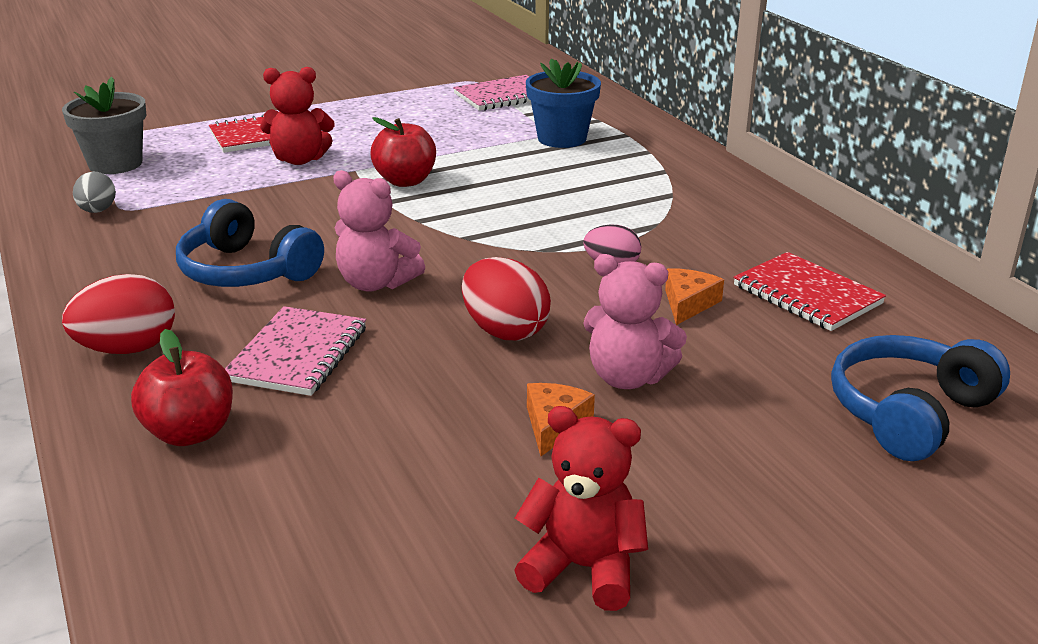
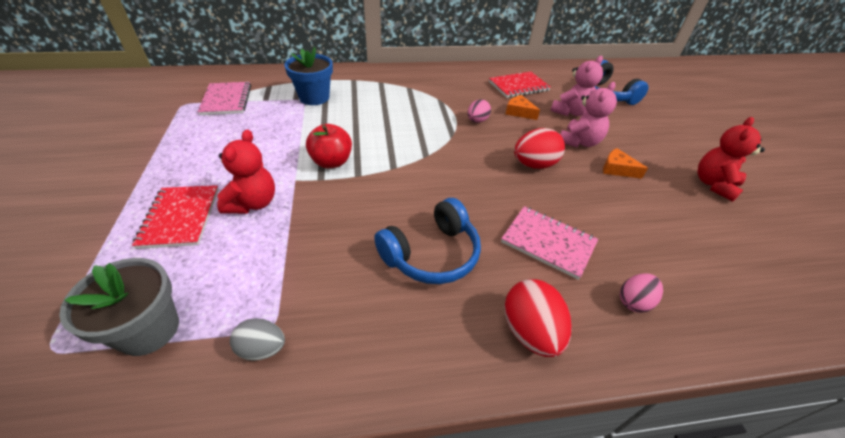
camera: 75 degrees left, 15 degrees up
red apple [131,329,233,446] -> pink egg [620,273,663,313]
pink teddy bear [333,170,425,292] -> pink teddy bear moved to [550,56,603,116]

